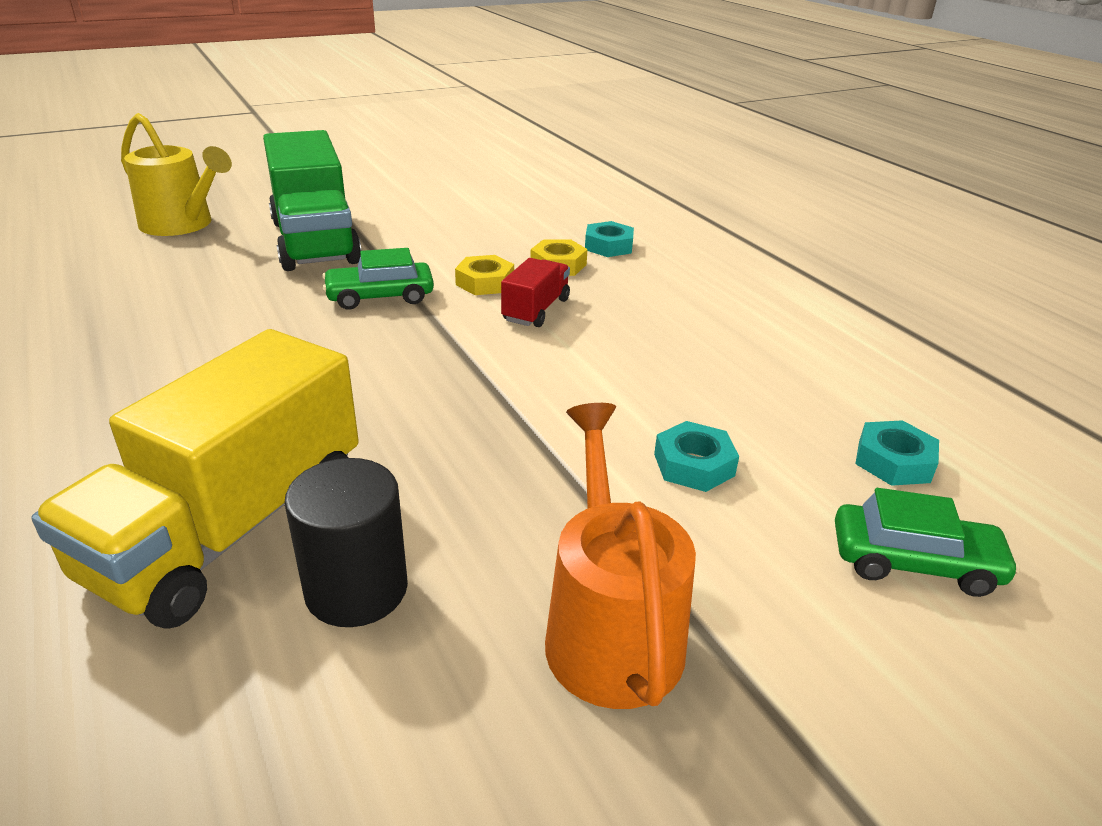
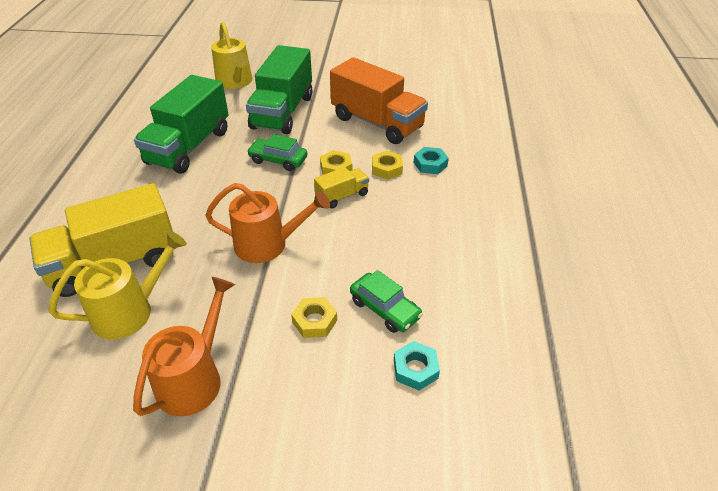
camera: 35 degrees right, 10 degrees up
black cylinder [284,458,408,627] -> yellow watering can [49,231,187,339]
red truck [501,258,570,327] -> yellow truck [314,167,369,208]
turquoise nut [654,421,739,492] -> yellow nut [291,297,337,338]
green car [835,488,1020,597] -> green car moved to [350,270,423,333]
none -> green truck [134,75,229,174]
none -> orange watering can [205,183,330,263]
none -> orange truck [330,57,428,144]

